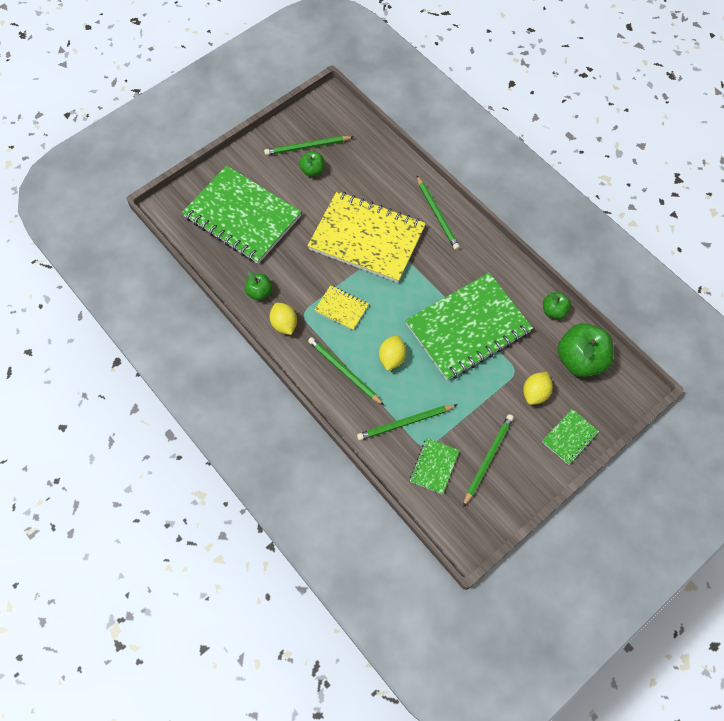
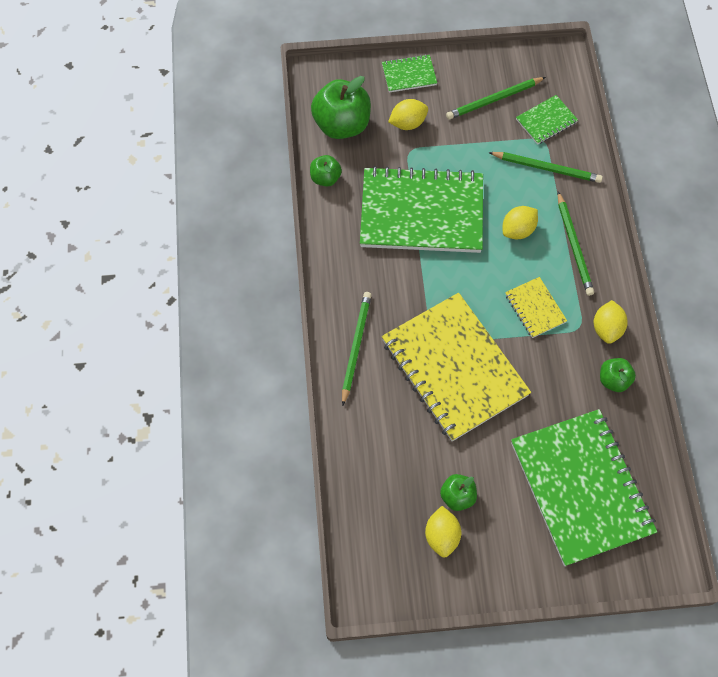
camera: 145 degrees left, 0 degrees up
green pencil [264,136,353,155] -> yellow lemon [425,506,461,558]

